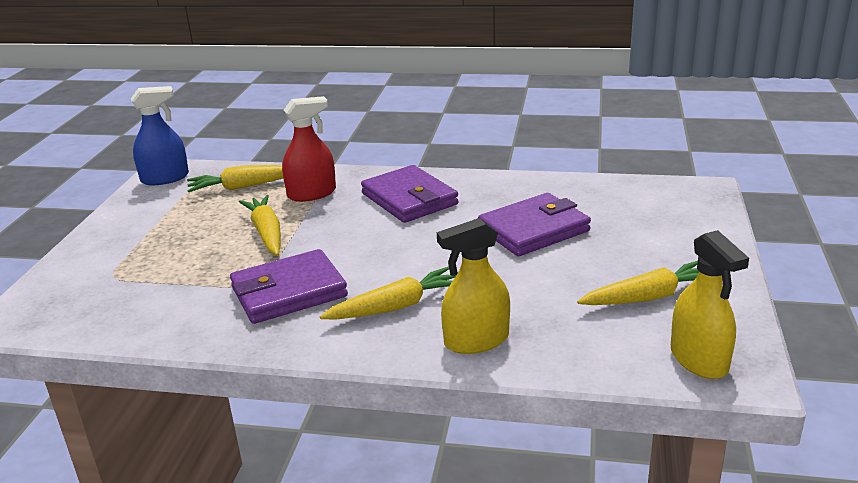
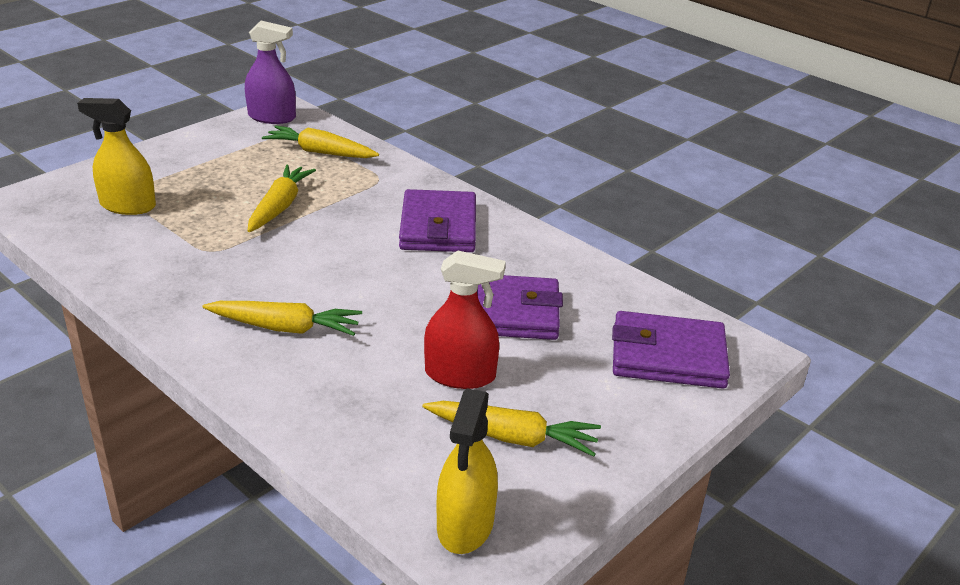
camera: 30 degrees right, 5 degrees up
blue spray bottle [131,86,189,185] -> purple spray bottle [245,21,296,124]
purple wallet [230,249,348,324] -> purple wallet moved to [612,311,730,389]
red spray bottle [282,96,336,202] -> red spray bottle moved to [424,251,506,389]
yellow spray bottle [437,218,510,354] -> yellow spray bottle moved to [77,98,156,215]

